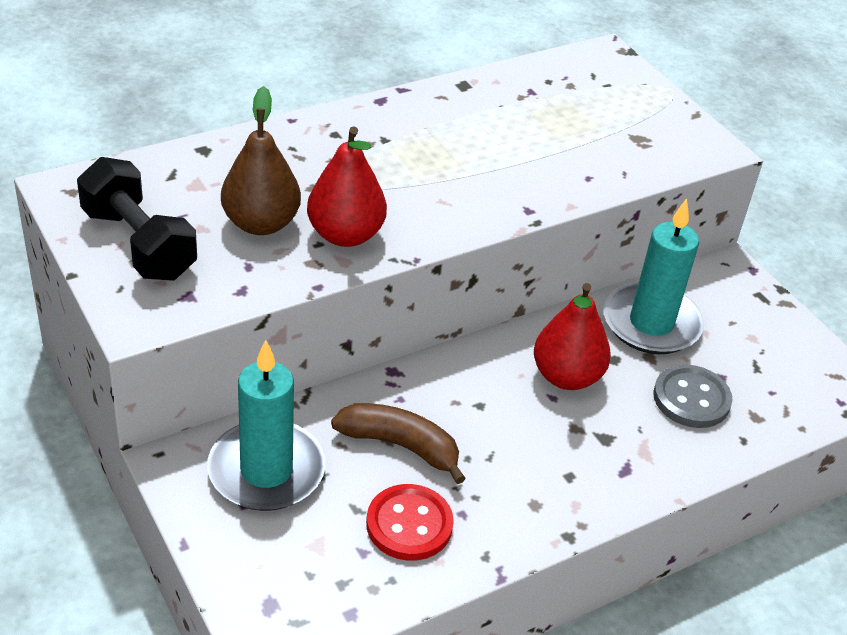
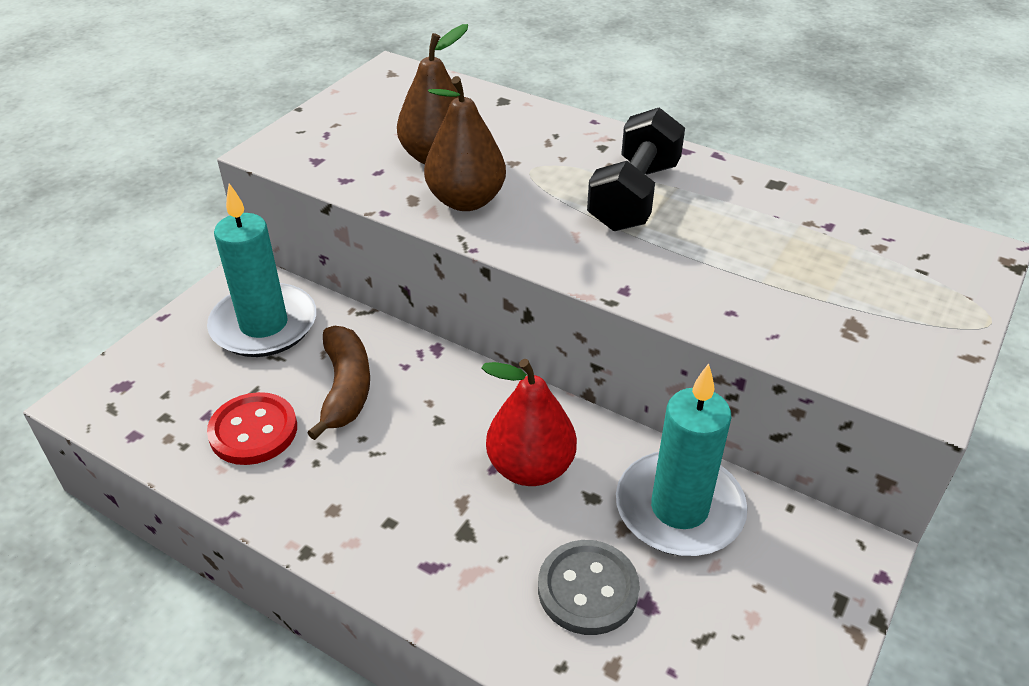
camera: 65 degrees right, 0 degrees up
black dumbbell [77,157,197,281] -> black dumbbell moved to [587,107,685,231]
red pear [307,126,387,247] -> brown pear [424,76,506,211]

